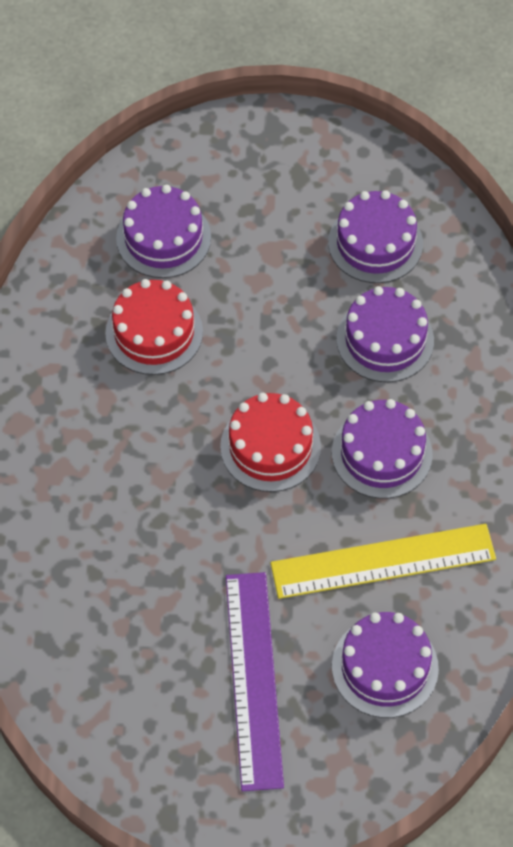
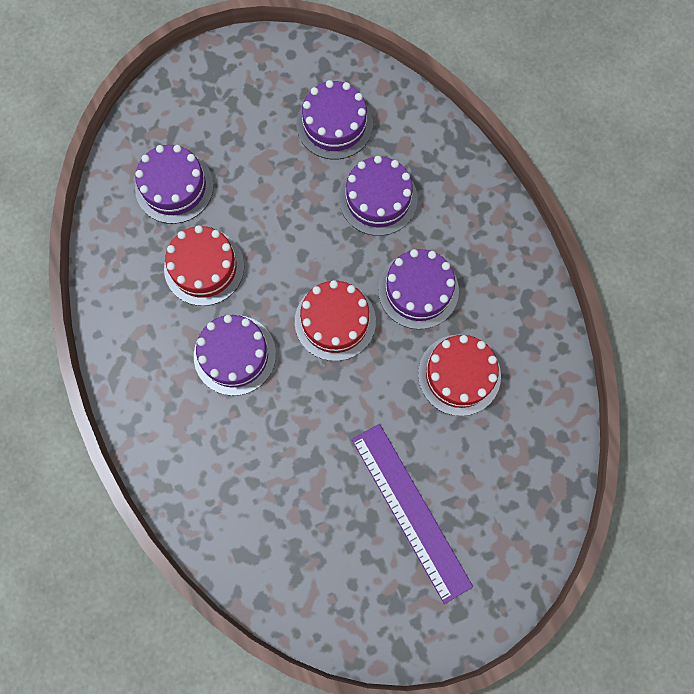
camera: 25 degrees left, 15 degrees up
yellow ruler [271,524,496,599] -> red cake [418,335,501,416]
purple cake [332,612,439,718] -> purple cake moved to [194,315,276,396]

